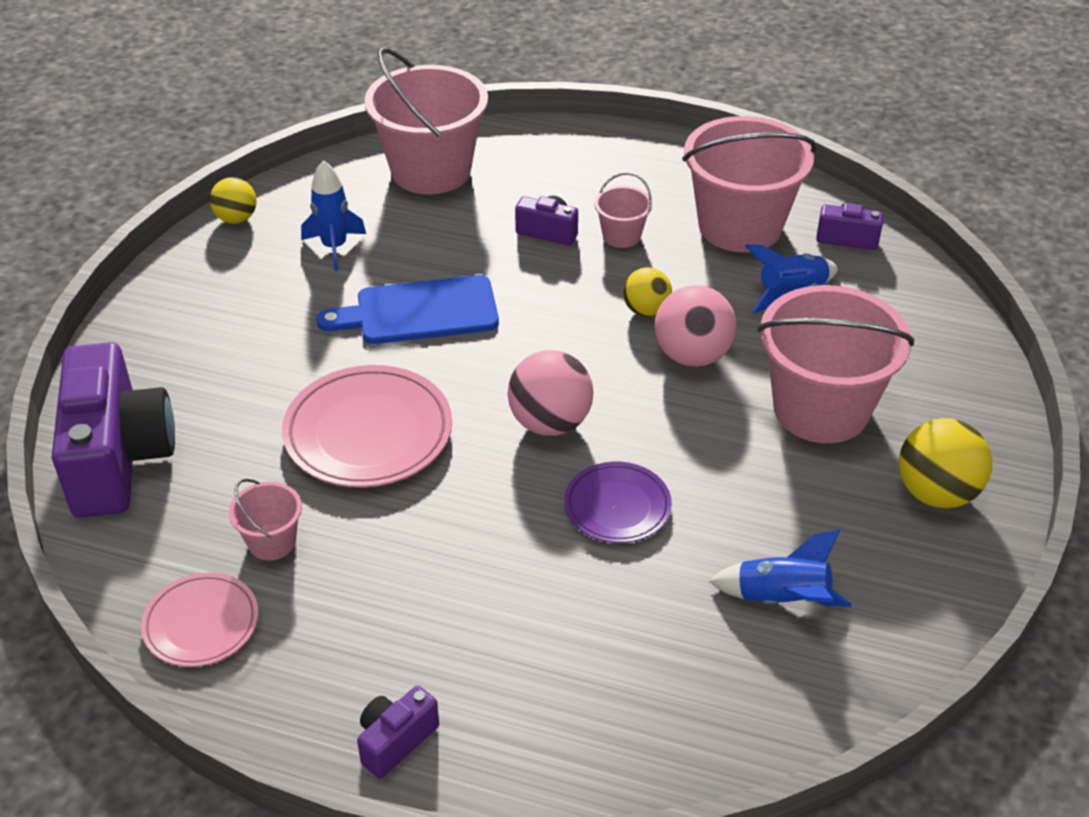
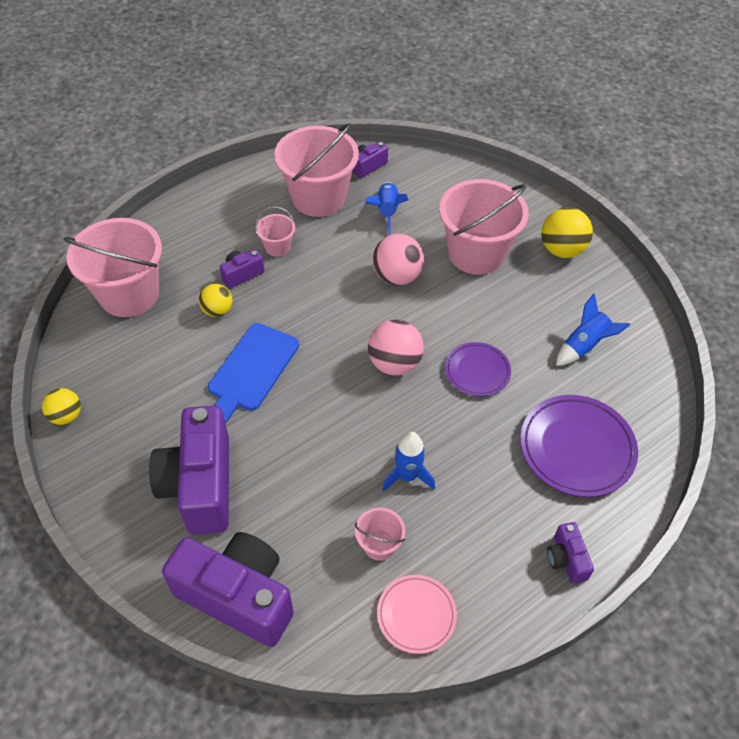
camera: 55 degrees left, 10 degrees up
pink plate [282,365,452,488] -> none
blue rocket [301,160,366,271] -> blue rocket moved to [382,432,435,492]
yellow ball [623,267,672,317] -> yellow ball moved to [199,284,232,317]
none -> purple camera [149,406,229,534]
none -> purple plate [520,395,638,497]

